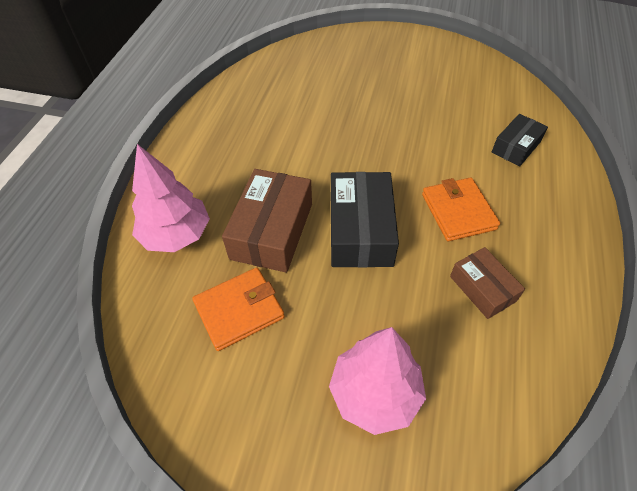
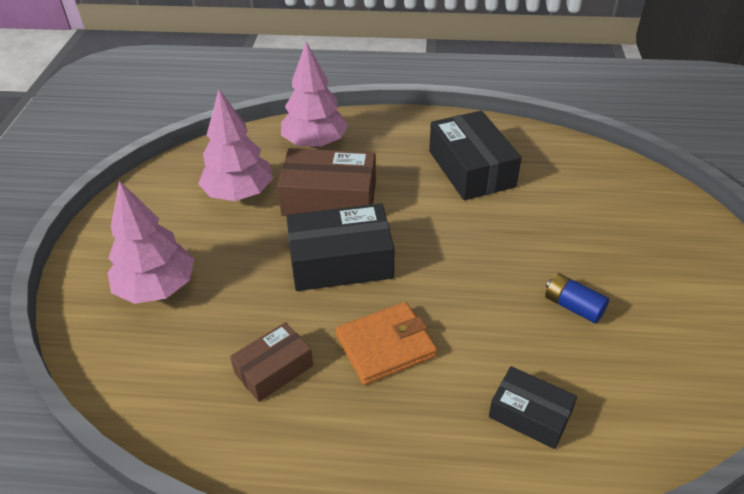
camera: 80 degrees right, 10 degrees down
orange wallet [192,267,285,351] -> pink tree [198,90,273,201]
none -> black box [429,111,521,200]
none -> blue battery [545,273,609,323]

